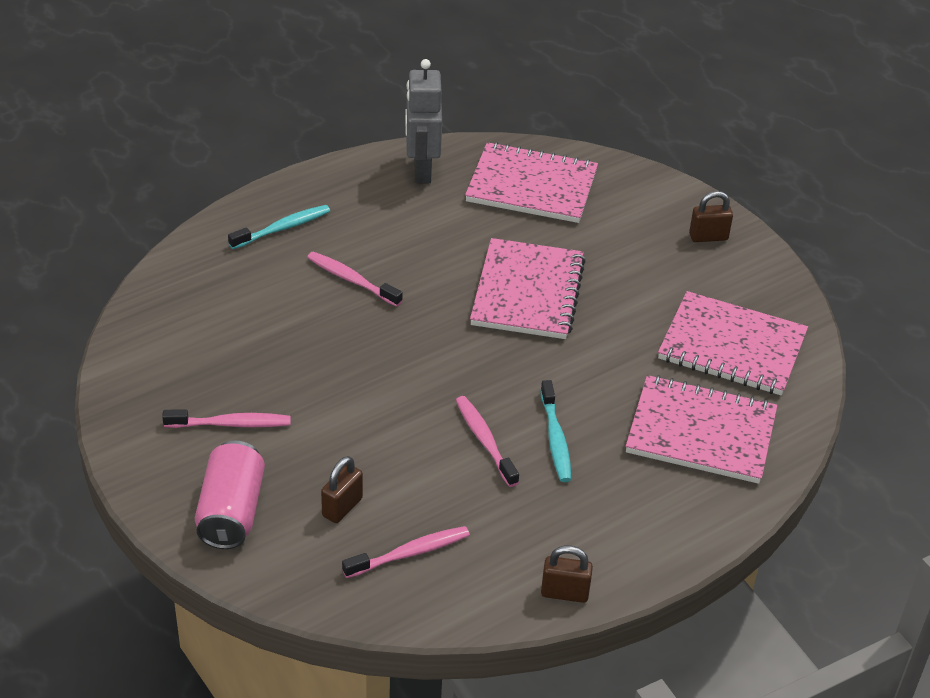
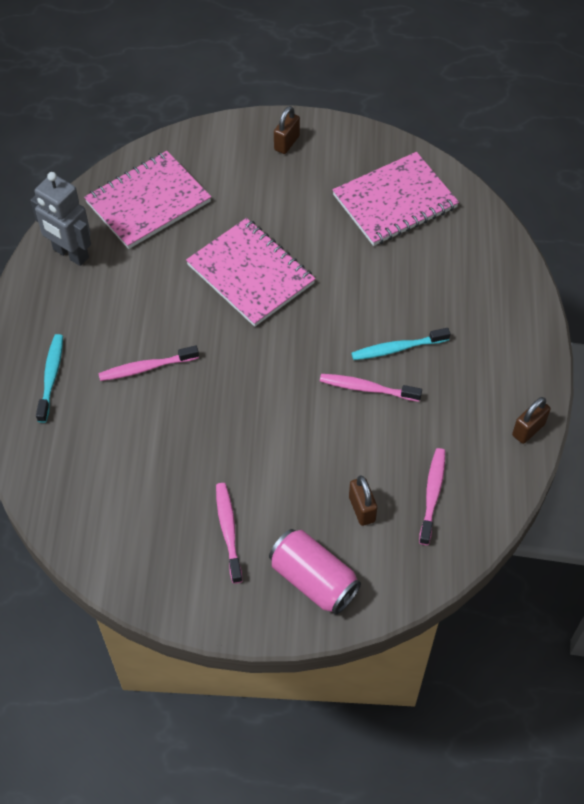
camera: 50 degrees left, 15 degrees up
pink toothbrush [162,409,291,428] -> pink toothbrush turned 45 degrees counterclockwise [216,483,242,584]
turquoise toothbrush [540,380,571,482] -> turquoise toothbrush turned 135 degrees clockwise [351,328,450,360]
pink notebook [626,375,777,484] -> none

